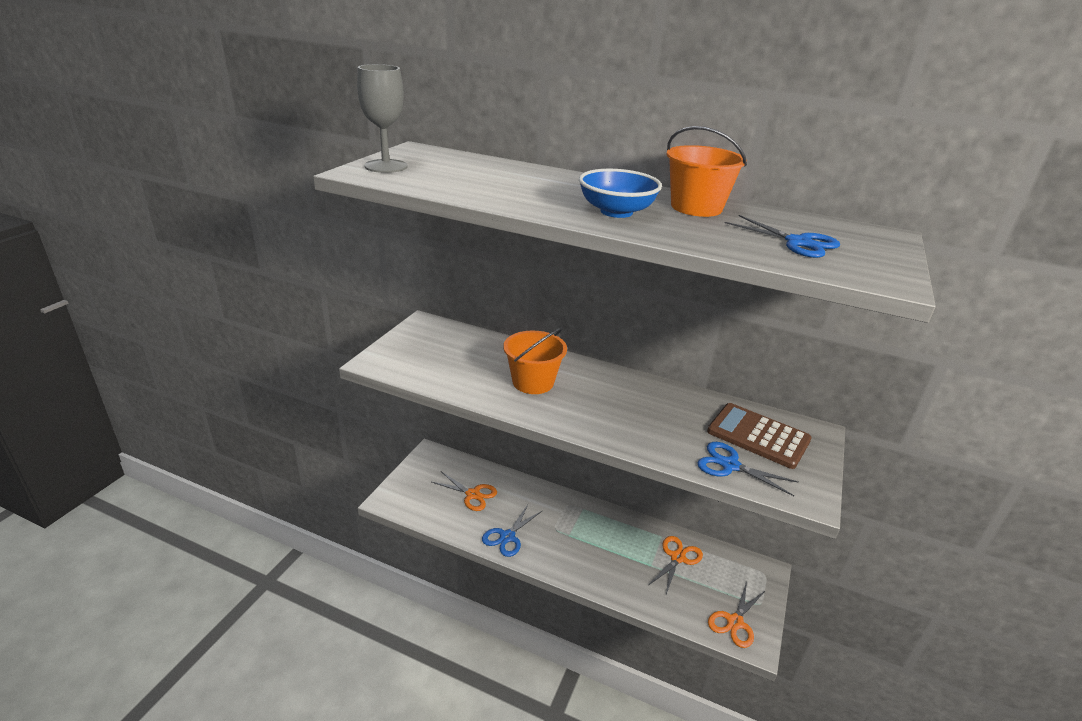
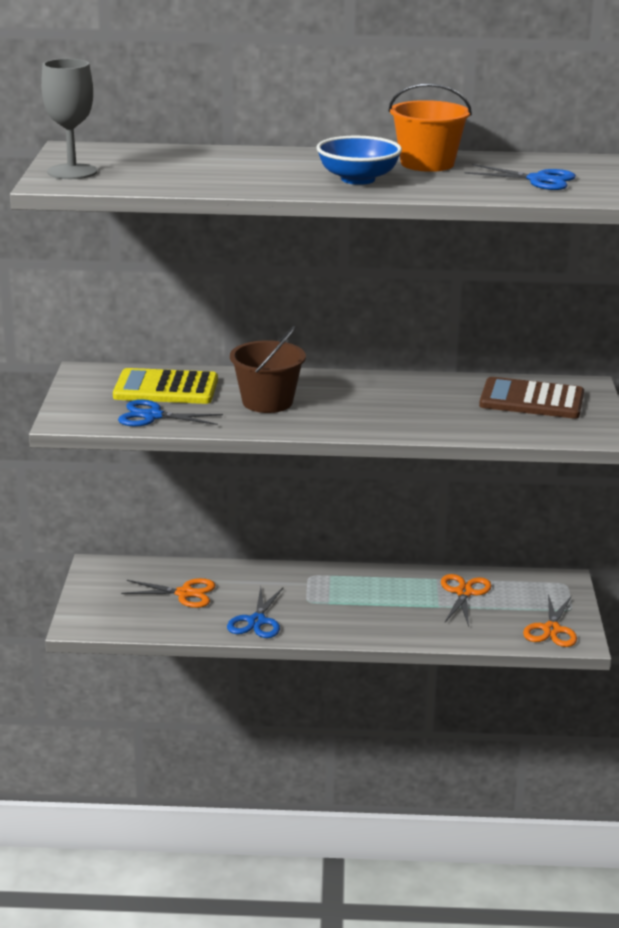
camera: 20 degrees left, 5 degrees down
orange bucket [503,327,567,394] -> brown bucket [230,326,306,413]
blue scissors [698,442,799,496] -> blue scissors moved to [118,399,223,427]
none -> yellow calculator [113,368,218,404]

